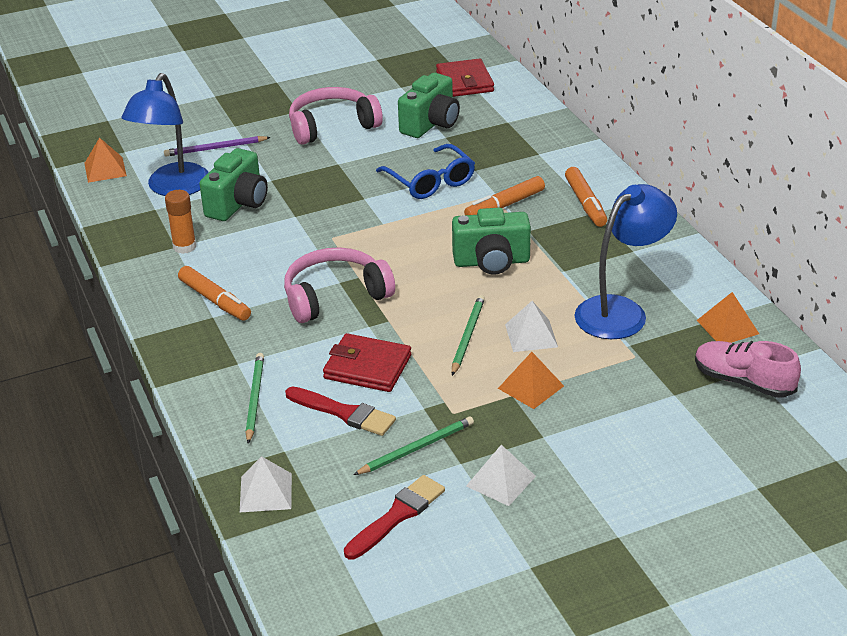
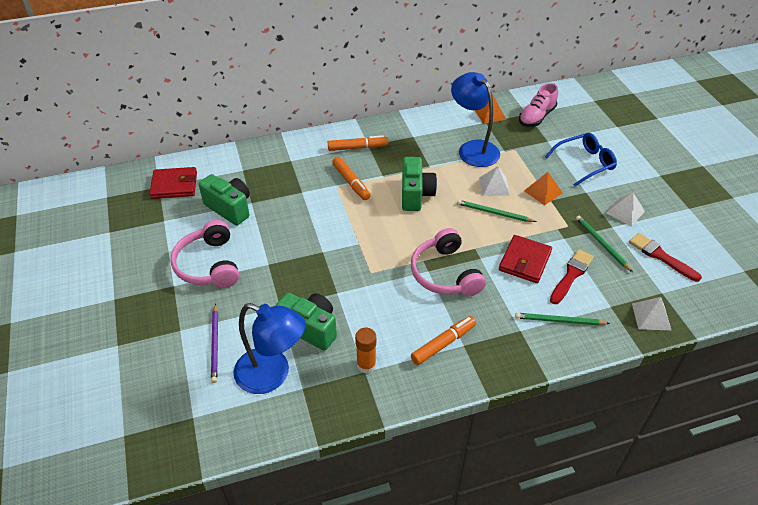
camera: 85 degrees left, 10 degrees up
orange pyramid [84,137,127,183] -> none
blue glasses [376,144,475,199] -> blue glasses moved to [545,133,617,186]

